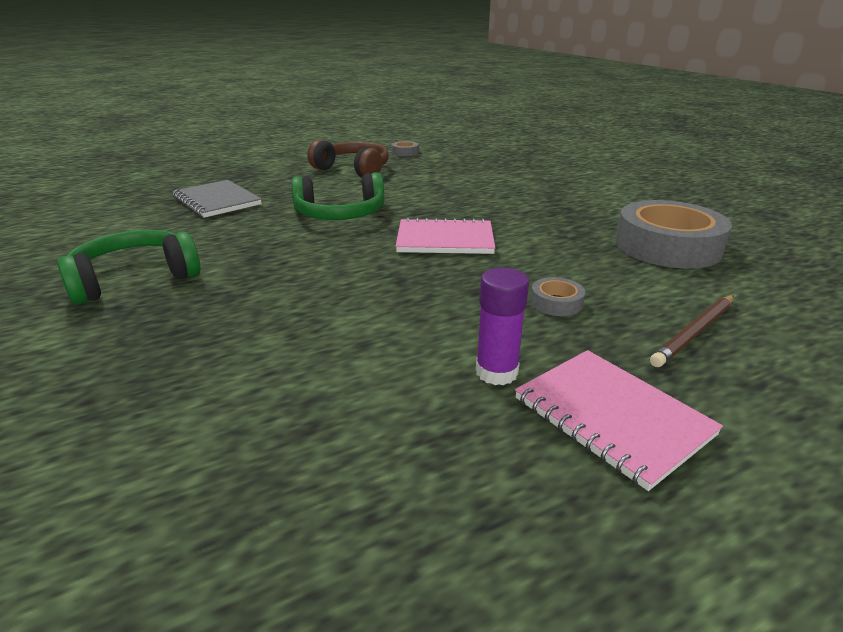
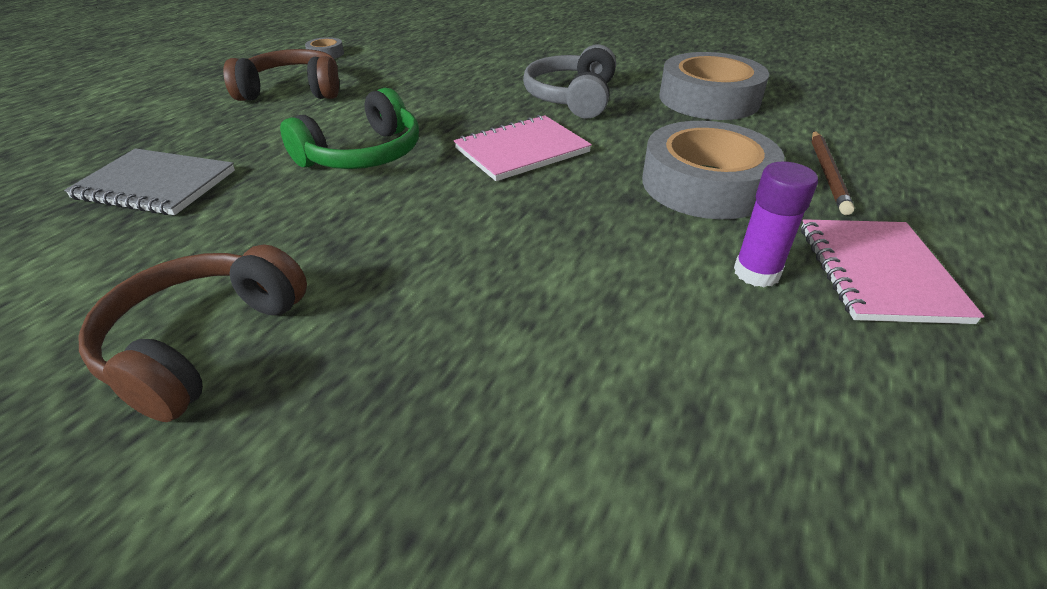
camera: 35 degrees left, 10 degrees up
green headphones [57,230,201,304] -> brown headphones [79,244,307,422]
pink notebook [515,350,723,491] -> pink notebook turned 75 degrees clockwise [801,219,984,324]
grey tape [530,277,585,316] -> grey tape [642,121,784,219], size x2.37
none -> grey headphones [523,44,616,118]

